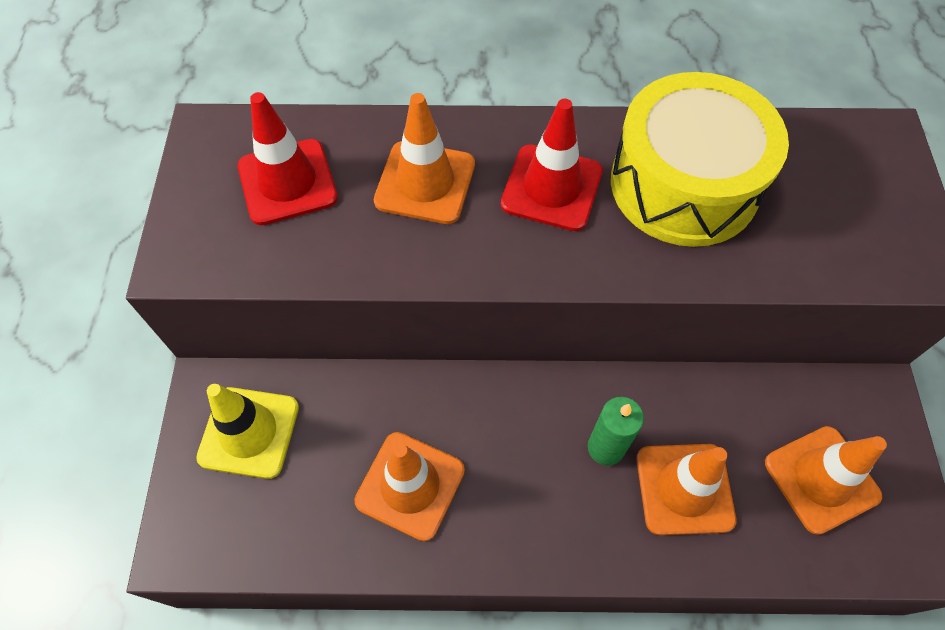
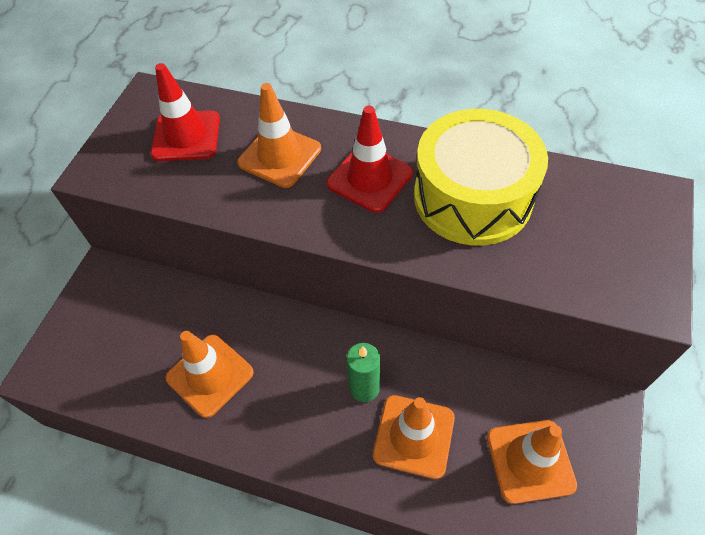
camera: 20 degrees right, 5 degrees down
yellow traffic cone [196,384,299,479] -> none

